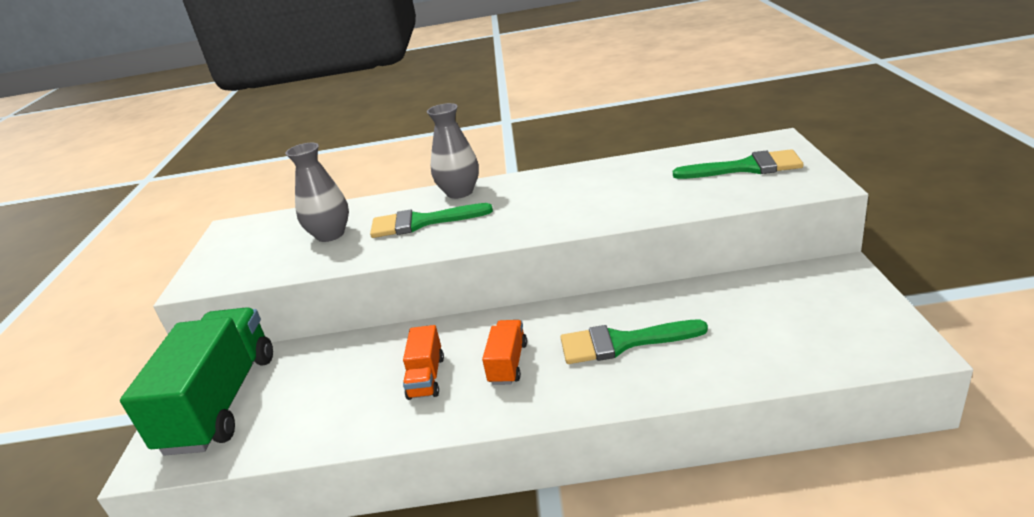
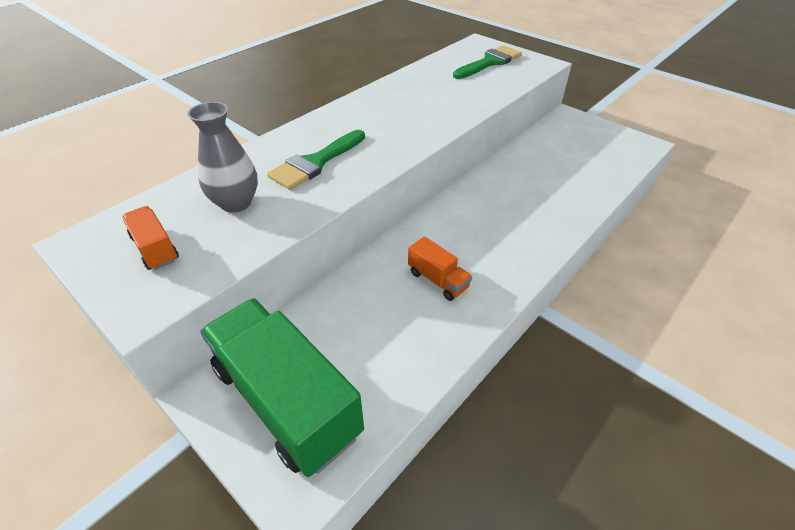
camera: 50 degrees left, 15 degrees up
grey vase [427,103,479,199] -> none
orange truck [482,320,527,385] -> orange truck moved to [122,206,179,270]
green brush [560,320,708,364] -> none

